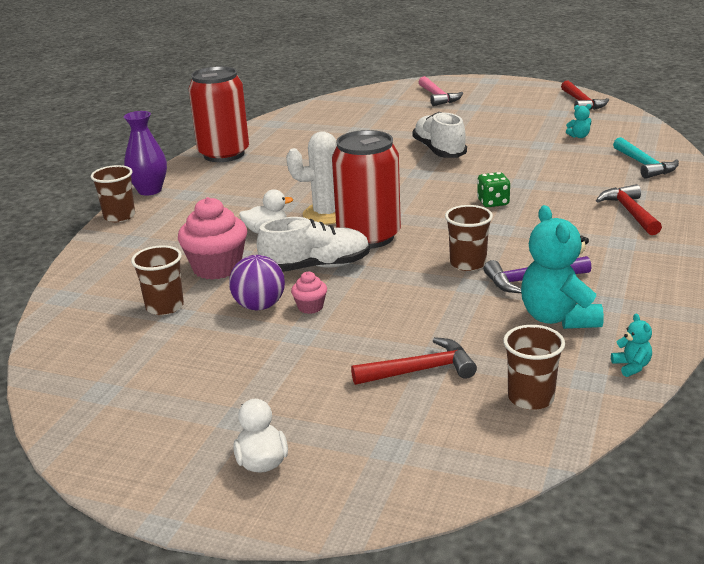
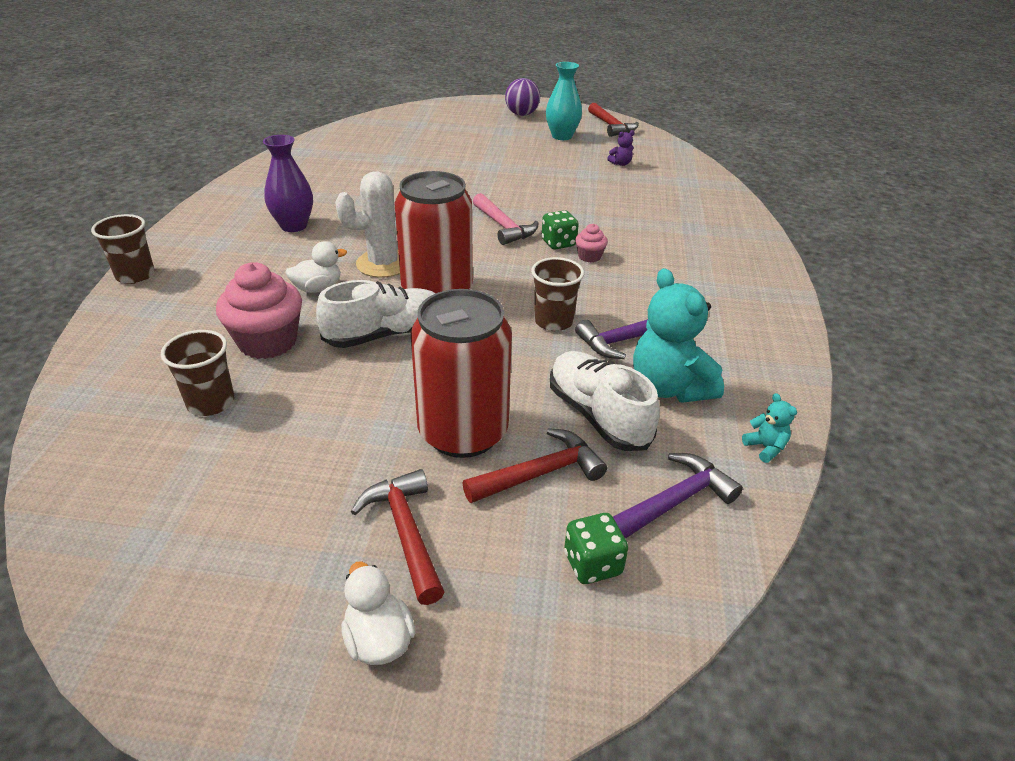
camera: 15 degrees left, 10 degrees up
purple vase [124,111,167,196] -> purple vase moved to [263,135,313,232]
red can [189,66,249,162] -> red can moved to [411,289,512,458]
purple ball [229,255,285,310] -> purple ball moved to [505,78,540,116]
pink cupcake [291,272,327,314] -> pink cupcake moved to [575,224,608,262]
white shoe [413,112,467,158] -> white shoe moved to [550,351,660,451]
pink hammer [419,76,463,106] -> pink hammer moved to [473,193,538,245]
brown cup [503,325,565,410] -> purple hammer [613,453,743,539]
turquoise teddy bear [566,104,591,138] -> purple teddy bear [607,130,635,166]
red hammer [596,184,662,235] -> red hammer moved to [351,469,444,605]
turquoise hammer [613,137,679,179] -> none
none -> turquoise vase [546,62,582,140]
none -> green dice [564,513,628,584]

